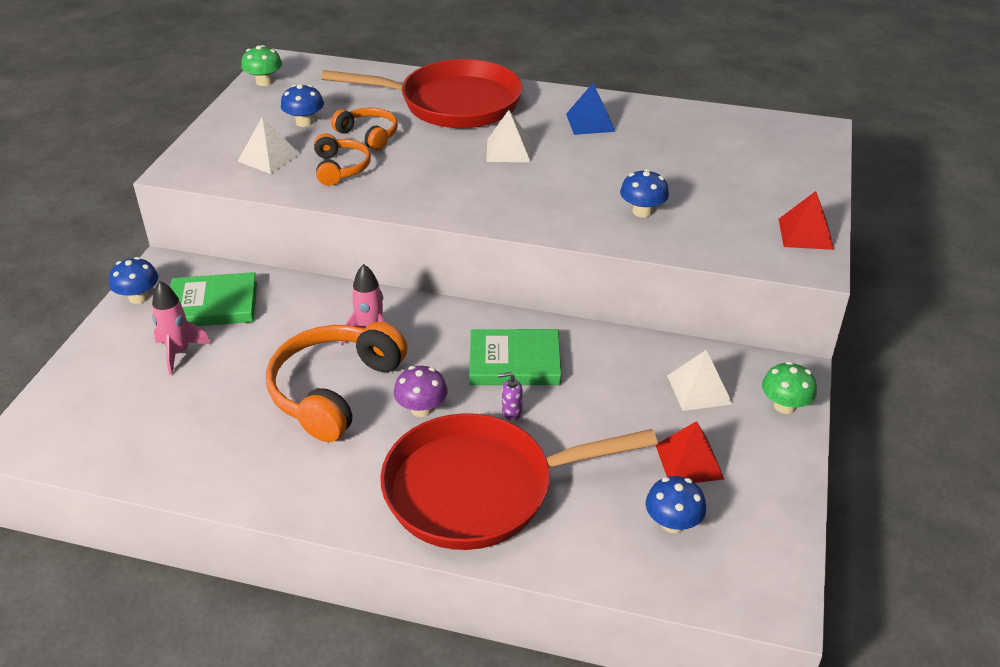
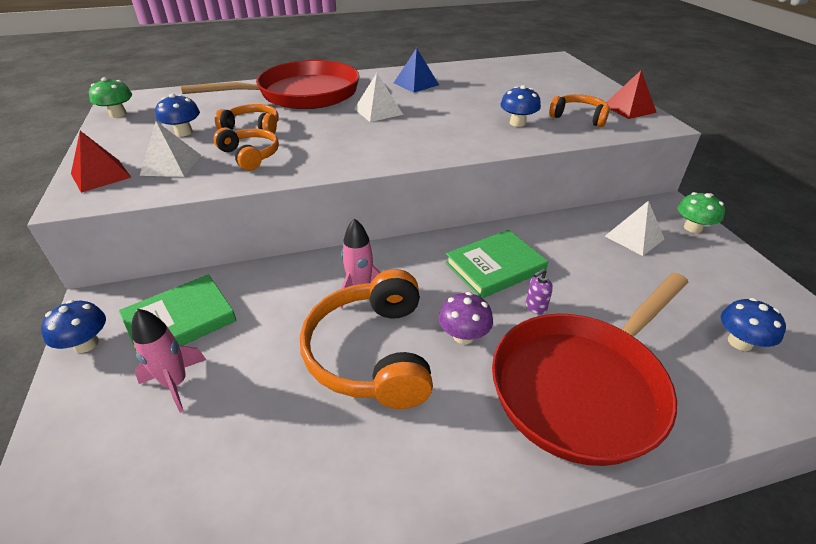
camera: 30 degrees left, 0 degrees up
red pyramid [655,421,724,483] -> red pyramid moved to [71,131,132,193]
none -> orange headphones [549,94,610,127]

